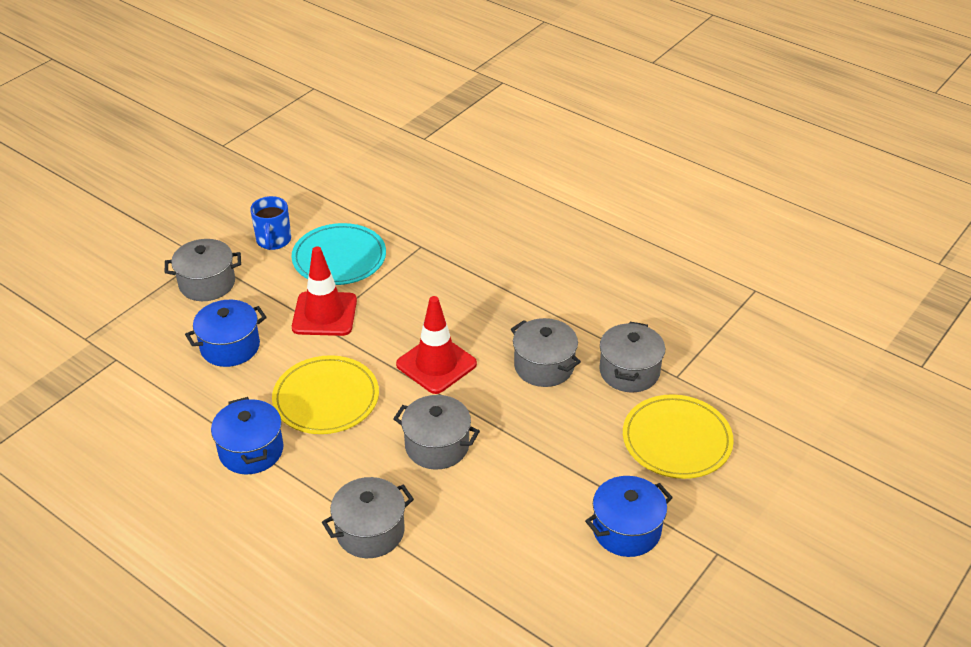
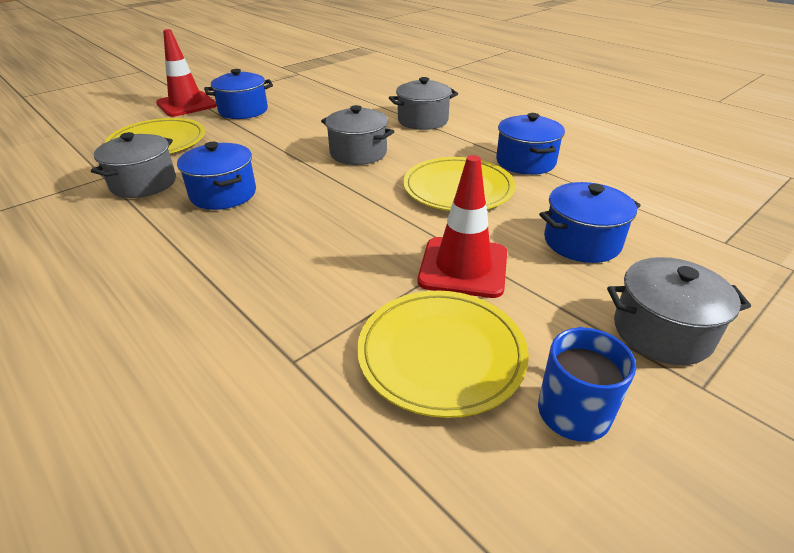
camera: 170 degrees left, 5 degrees down
turquoise plate [292,223,386,285] -> yellow plate [357,291,529,418]
red traffic cone [396,296,477,394] -> red traffic cone moved to [156,29,217,117]
grey pot [511,318,581,387] -> blue pot [177,142,256,210]

